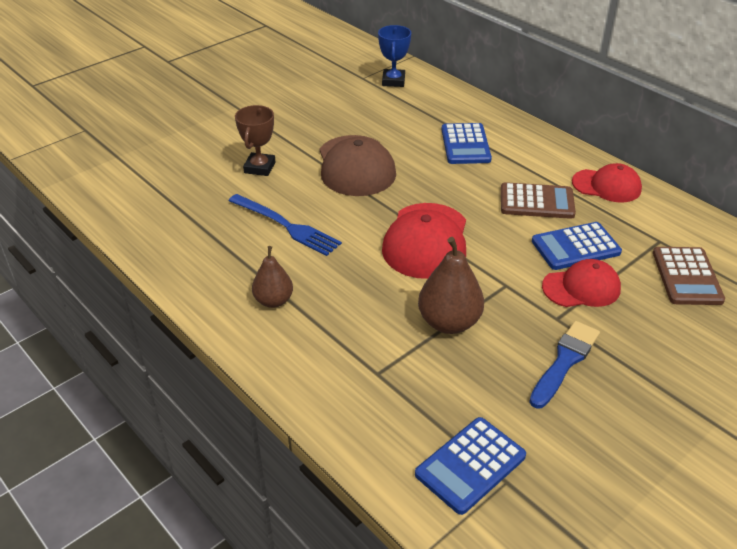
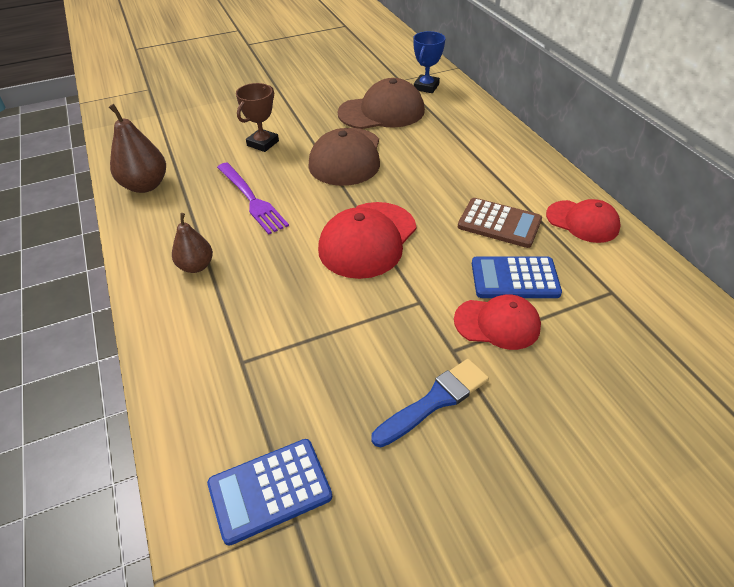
camera: 20 degrees right, 5 degrees up
blue fork [229,194,342,256] -> purple fork [217,163,289,235]
brown pear [418,237,484,334] -> brown pear moved to [109,104,166,193]
blue calculator [442,123,492,164] -> none
brown calculator [653,247,725,305] -> none
none -> brown cap [337,78,425,129]

